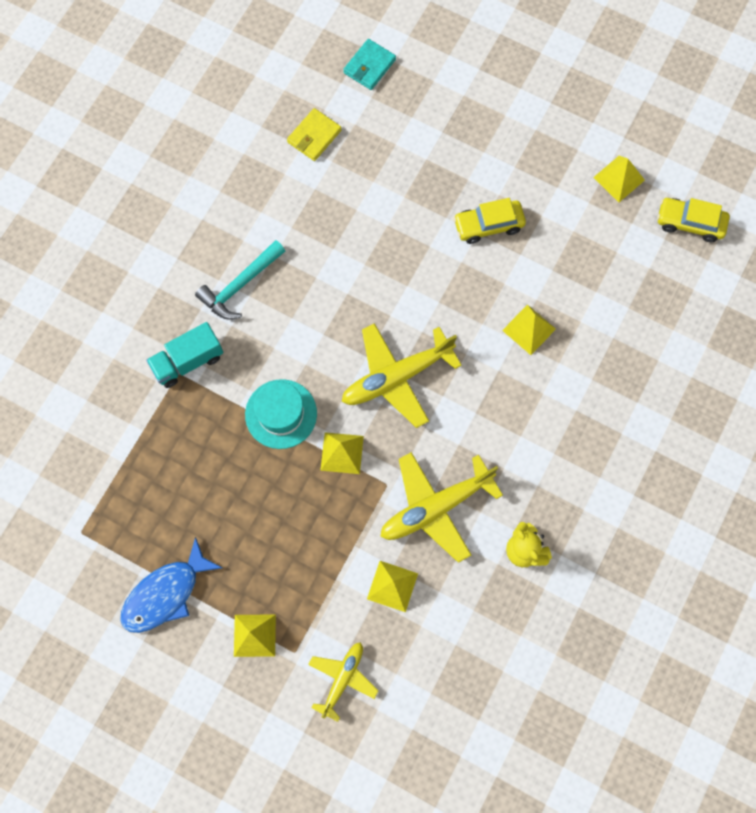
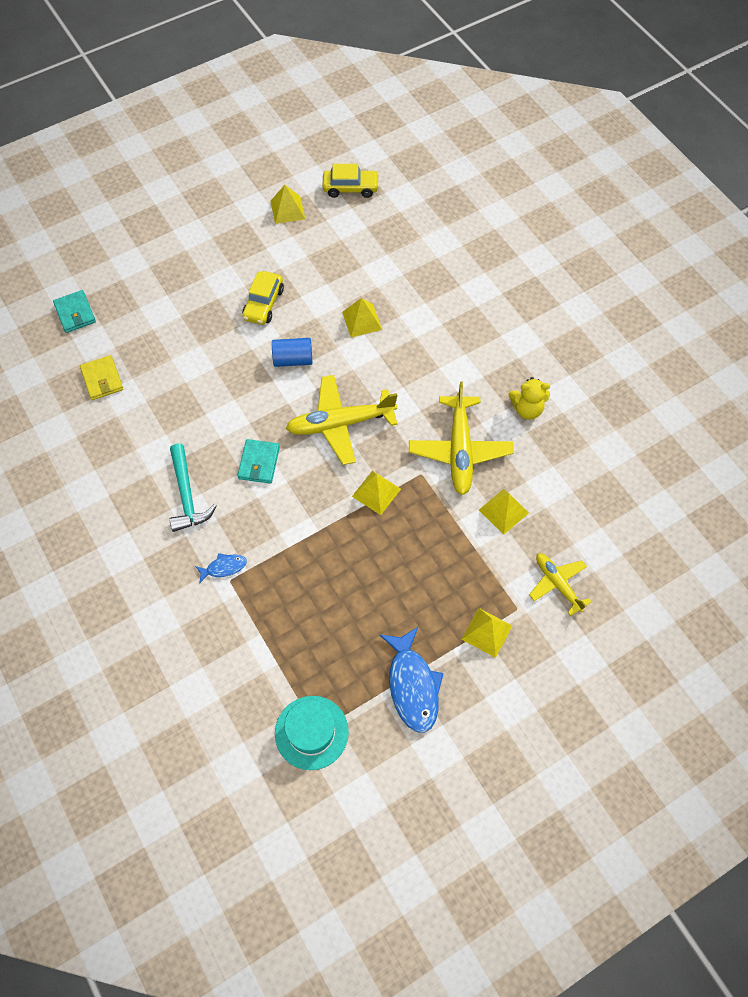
camera: 60 degrees left, 10 degrees down
turquoise truck [146,322,224,388] -> blue fish [195,553,247,584]
turquoise hat [245,379,317,449] -> turquoise hat moved to [275,696,349,770]
yellow plane [342,323,462,428] -> yellow plane turned 75 degrees clockwise [286,375,398,465]
yellow car [657,198,730,242] -> yellow car turned 135 degrees counterclockwise [323,164,379,198]
none -> turquoise wallet [237,439,280,484]
none -> blue cylinder [272,338,312,367]

